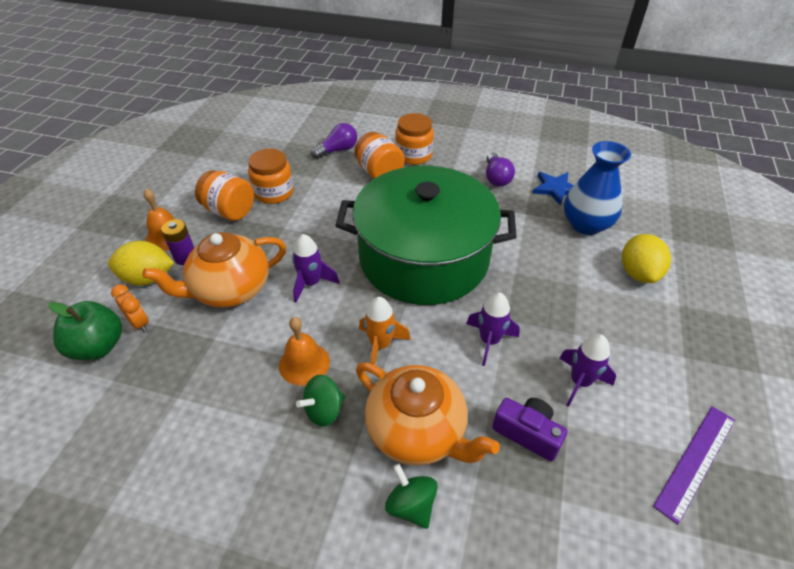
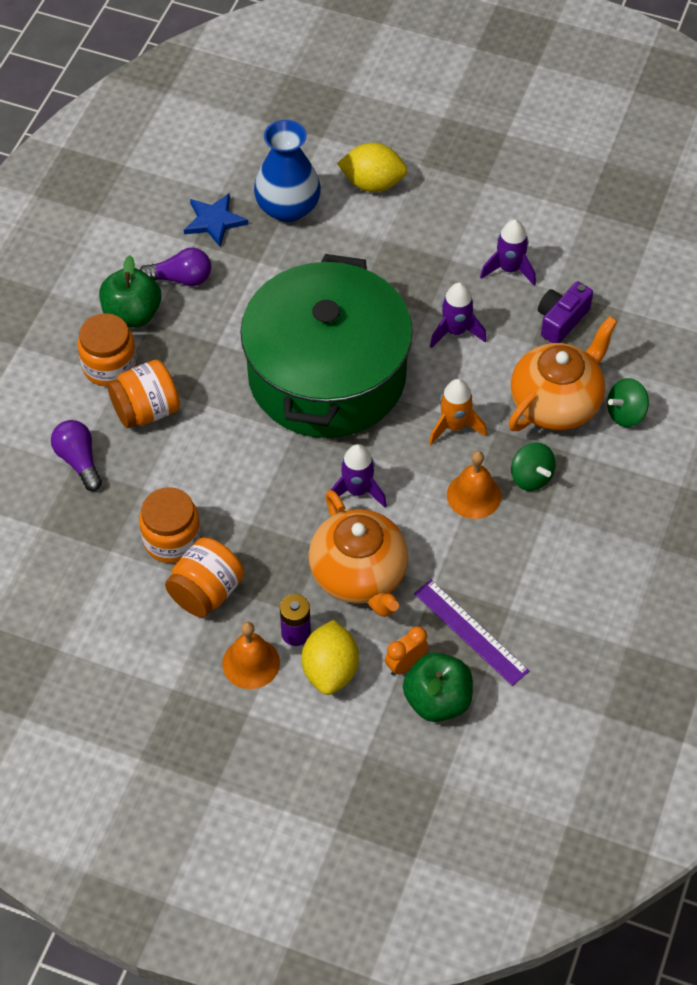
camera: 85 degrees left, 10 degrees up
purple ruler [653,406,735,524] -> purple ruler moved to [414,580,529,686]
none -> green apple [99,255,161,327]

